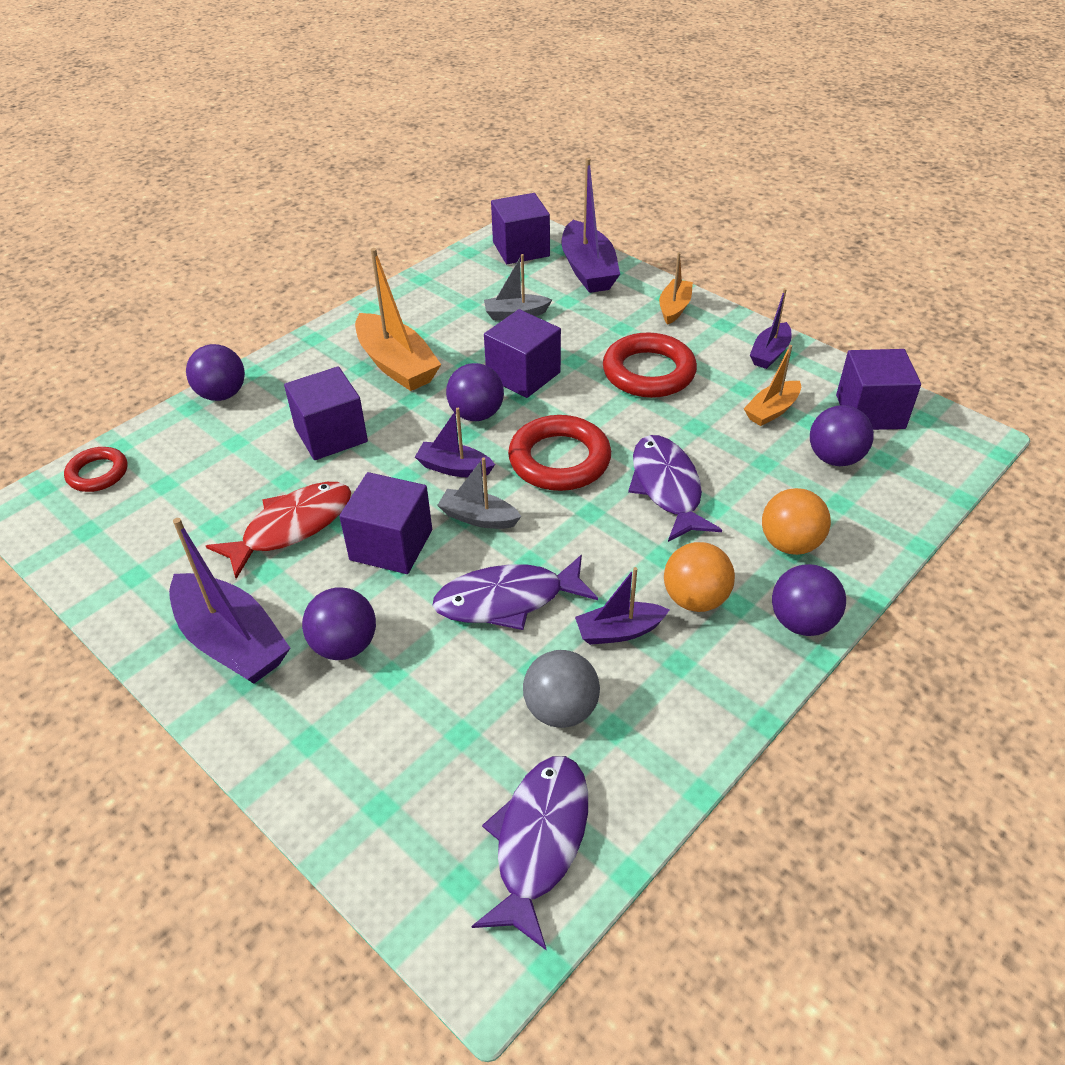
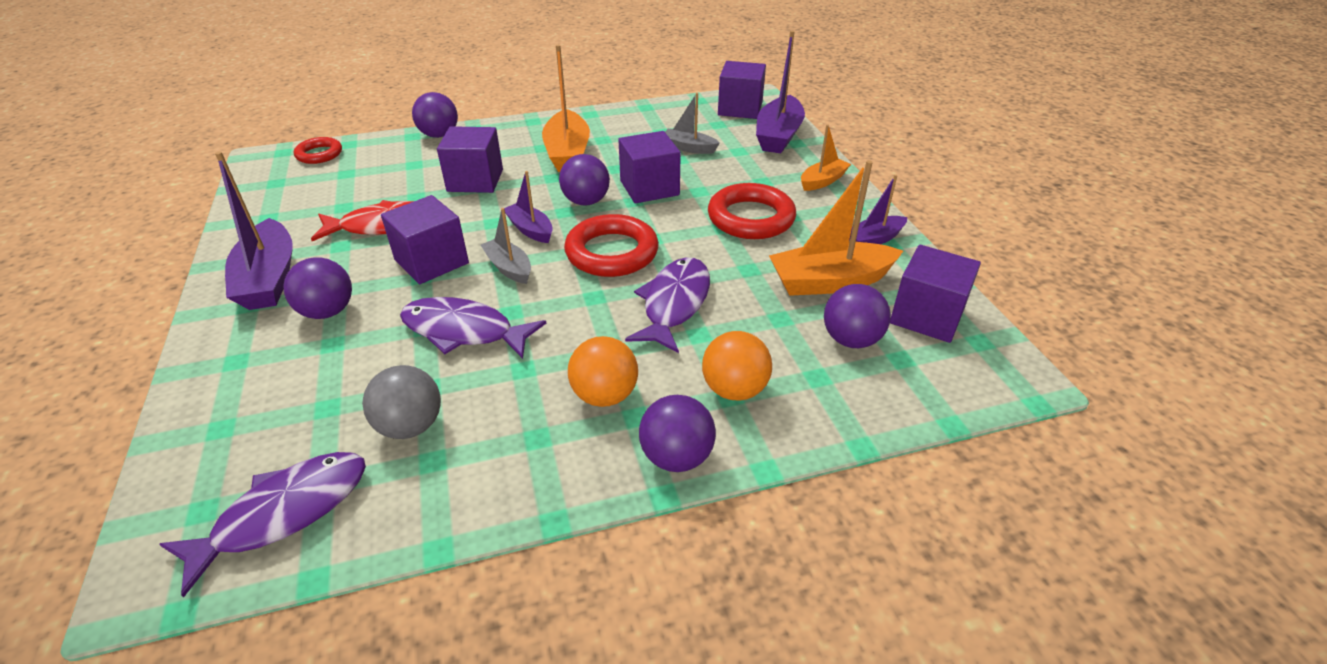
camera: 30 degrees right, 5 degrees down
purple boat [575,567,669,645] -> none
orange boat [744,345,801,426] -> orange boat [769,160,903,296], size x1.74

